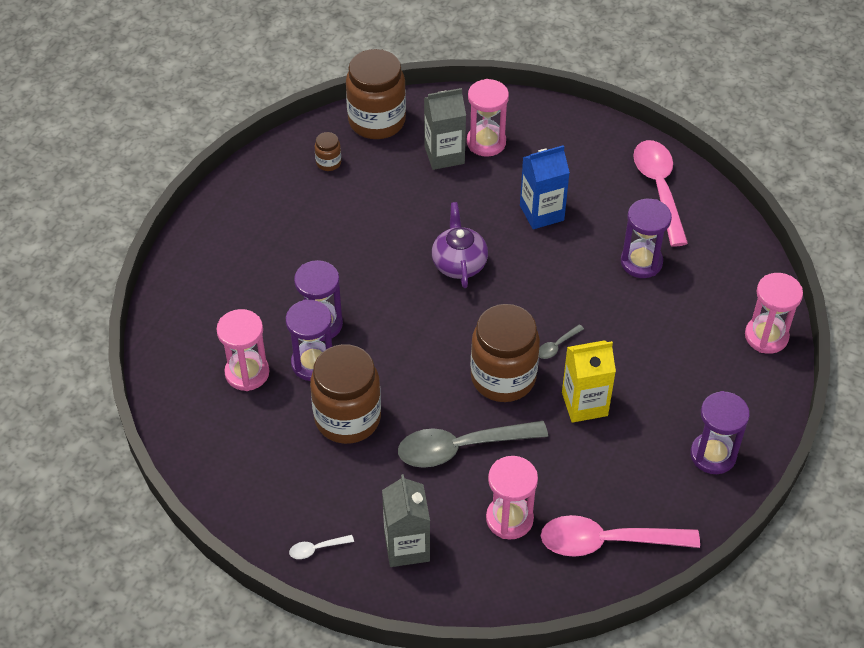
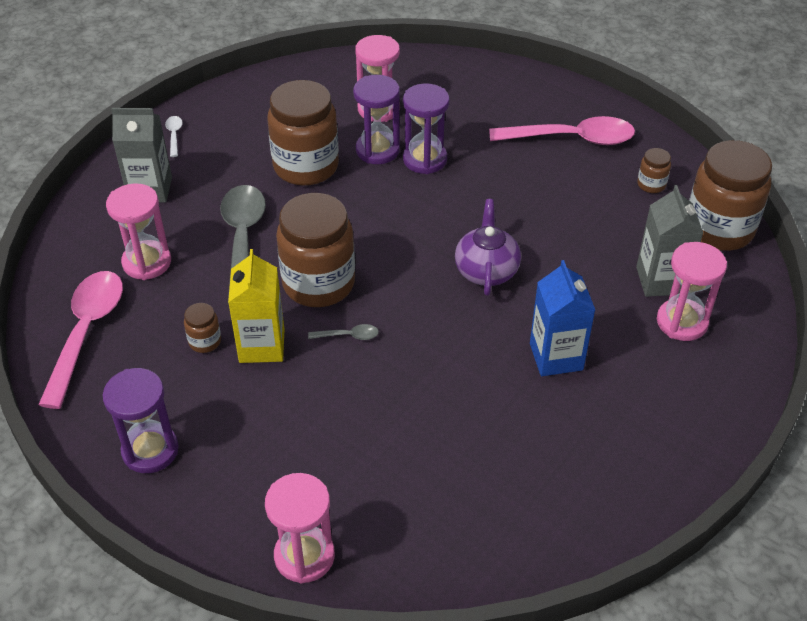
camera: 100 degrees right, 5 degrees down
purple teapot [432,202,488,288] -> purple teapot turned 90 degrees counterclockwise [455,199,521,296]
grey spoon [539,324,584,359] -> grey spoon turned 120 degrees clockwise [308,324,379,340]
purple hourglass [621,199,672,278] -> none
pink spoon [633,140,688,247] -> pink spoon moved to [489,116,635,145]
none -> brown jar [184,303,221,353]

